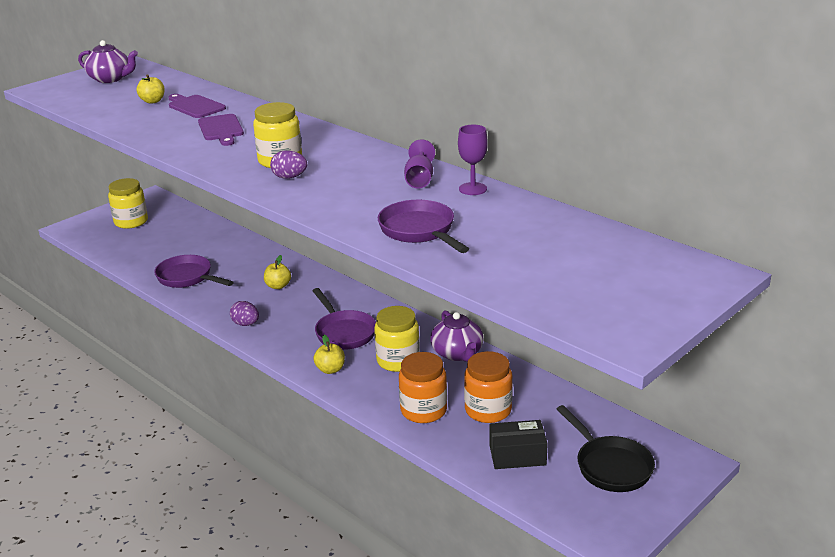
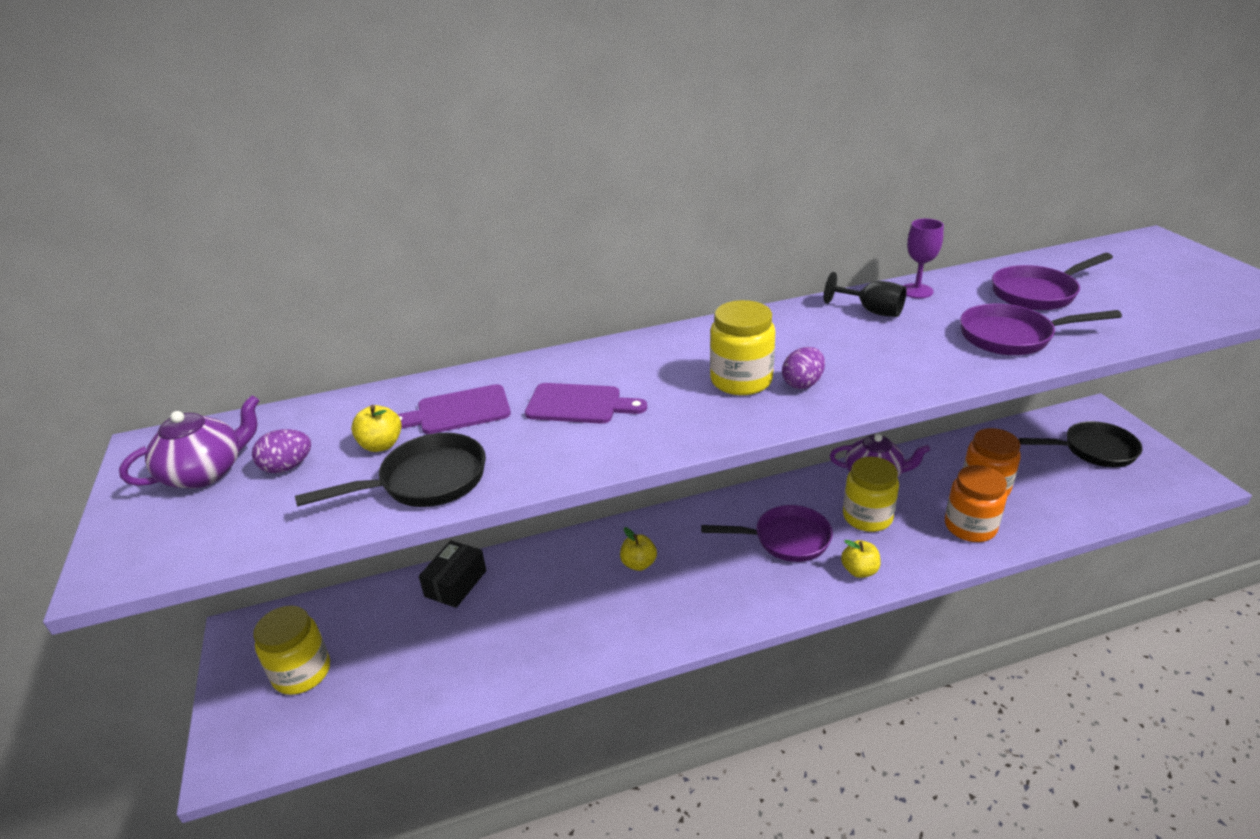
camera: 60 degrees left, 5 degrees up
purple pan [154,255,234,288] -> purple pan moved to [992,253,1113,310]
purple egg [230,301,259,326] -> purple egg moved to [252,429,311,473]
purple goblet [404,139,435,188] -> black goblet [824,272,907,317]
black box [490,420,548,469] -> black box moved to [419,540,486,608]
none -> black pan [295,433,486,507]

